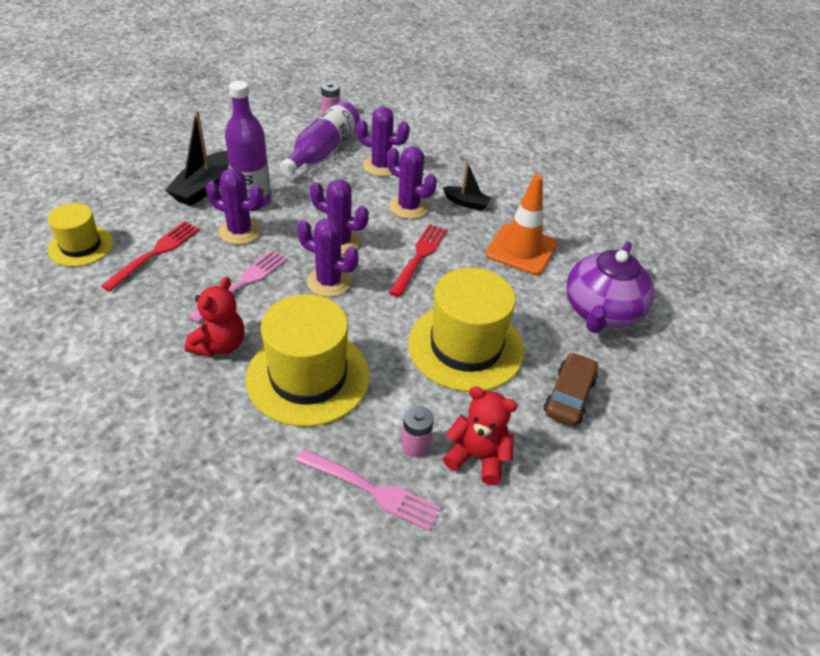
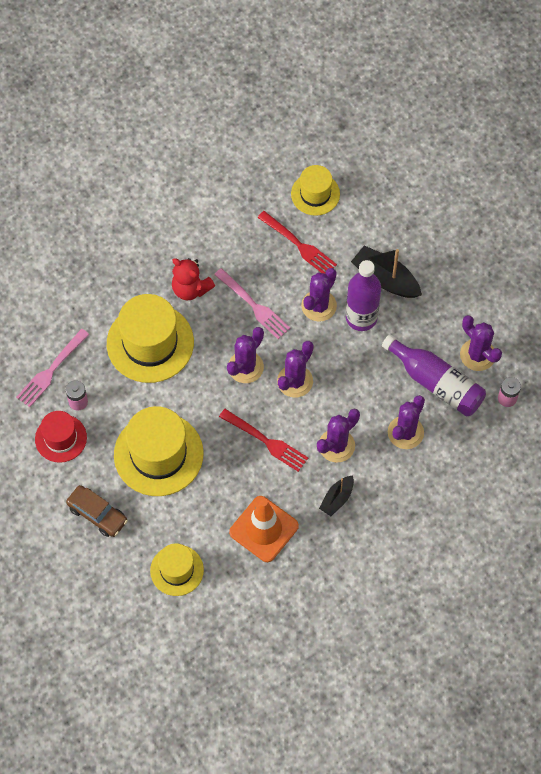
camera: 105 degrees right, 20 degrees up
red teddy bear [443,387,518,485] -> red hat [35,411,87,463]
purple teapot [566,242,655,333] -> yellow hat [150,543,204,596]
none -> purple cactus [460,315,502,371]

